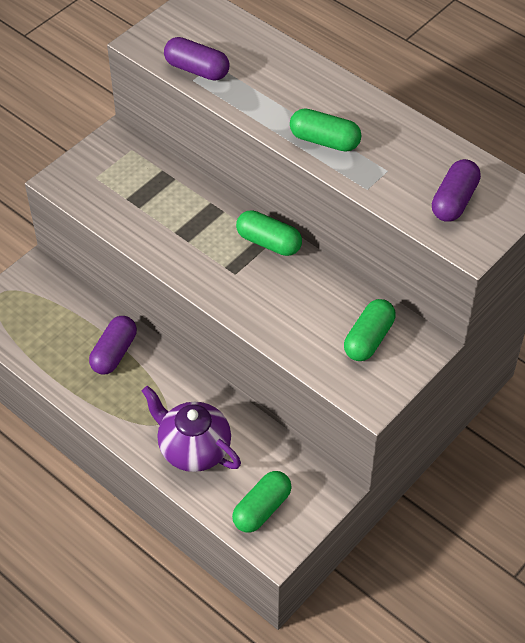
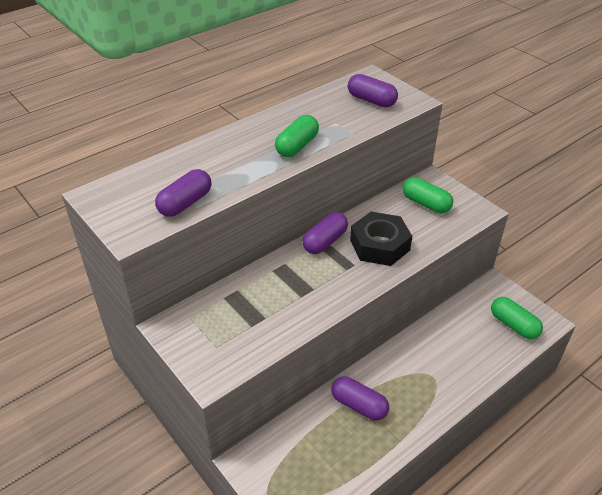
camera: 80 degrees left, 10 degrees down
purple teapot [142,386,241,472] -> none
green capsule [236,210,302,256] -> purple capsule [303,212,348,254]
none -> black nut [350,212,412,266]

